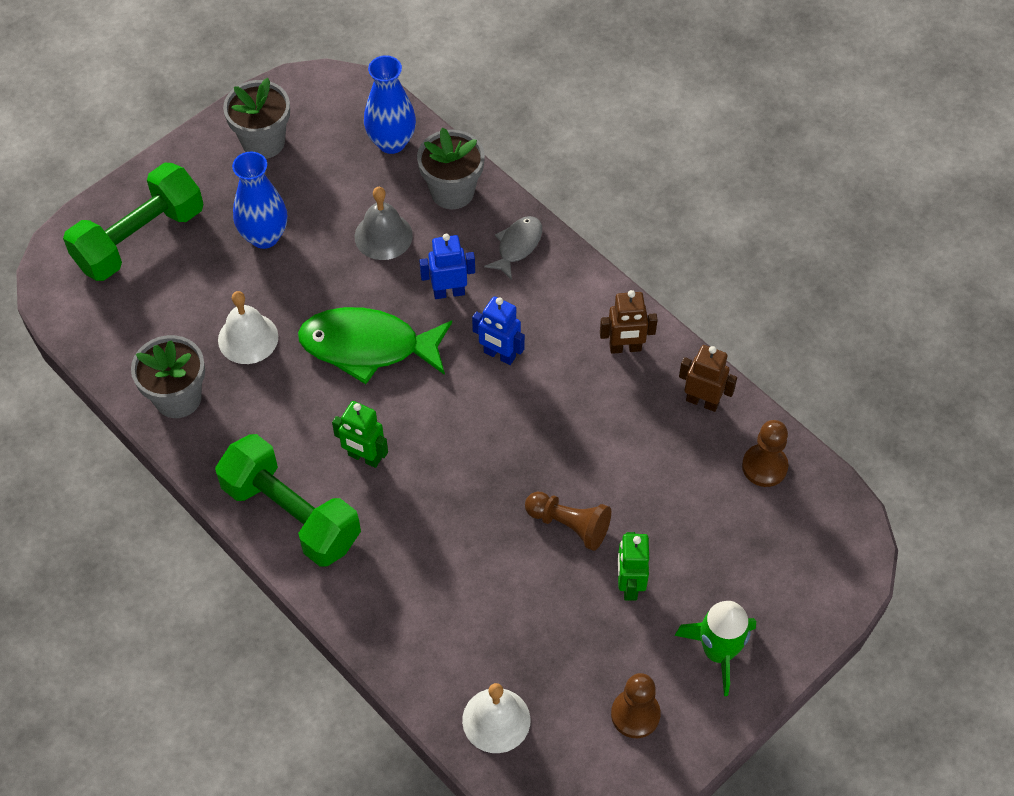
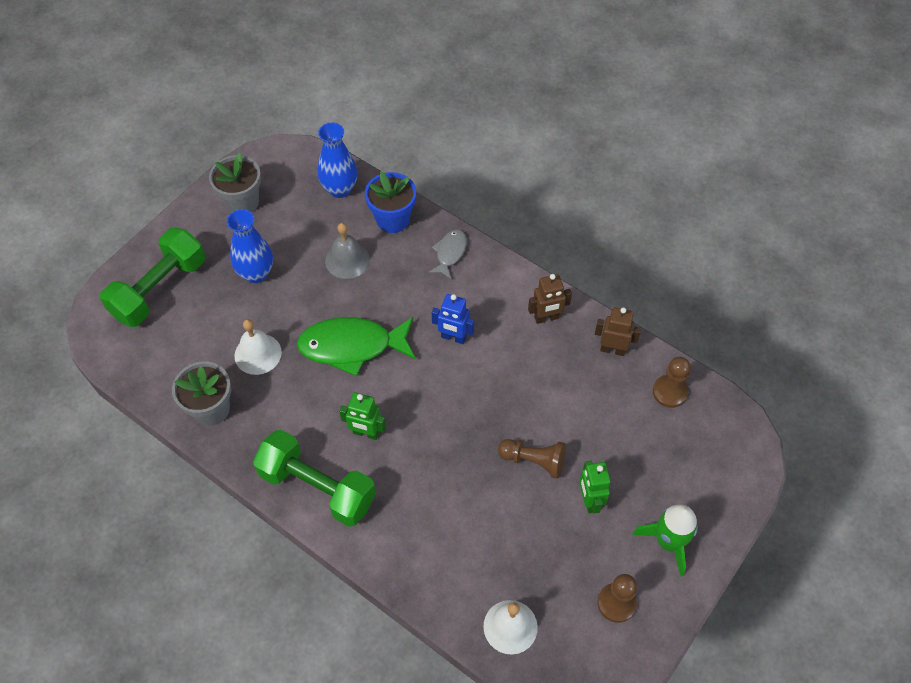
camera: 10 degrees left, 0 degrees up
grey flower pot [417,127,485,209] -> blue flower pot [365,172,416,233]
blue robot [419,234,475,299] -> none

